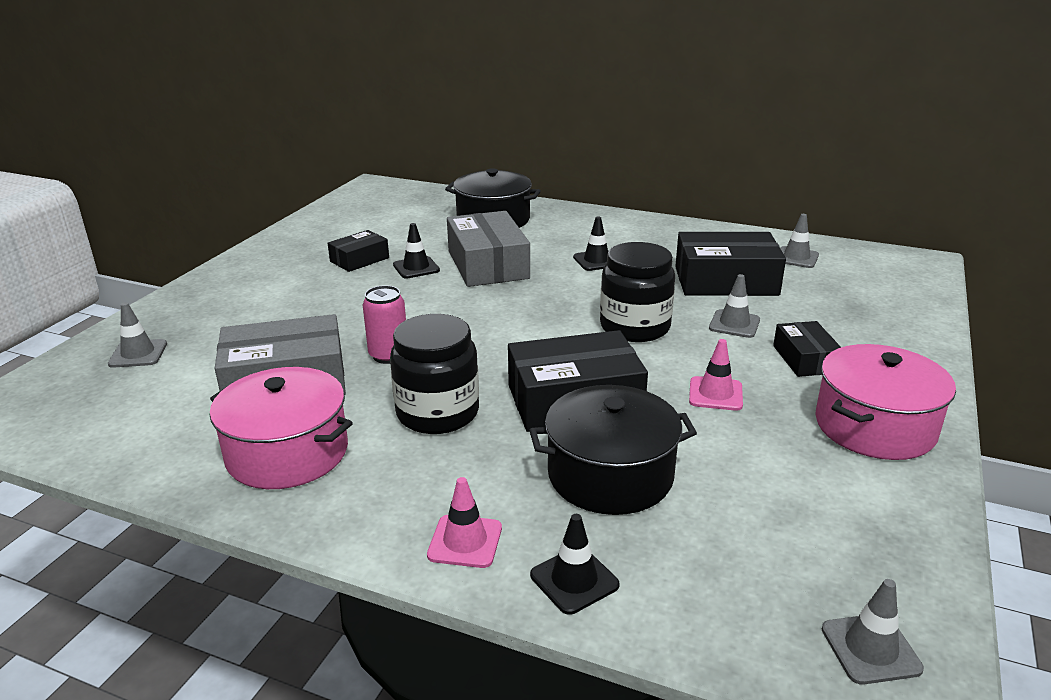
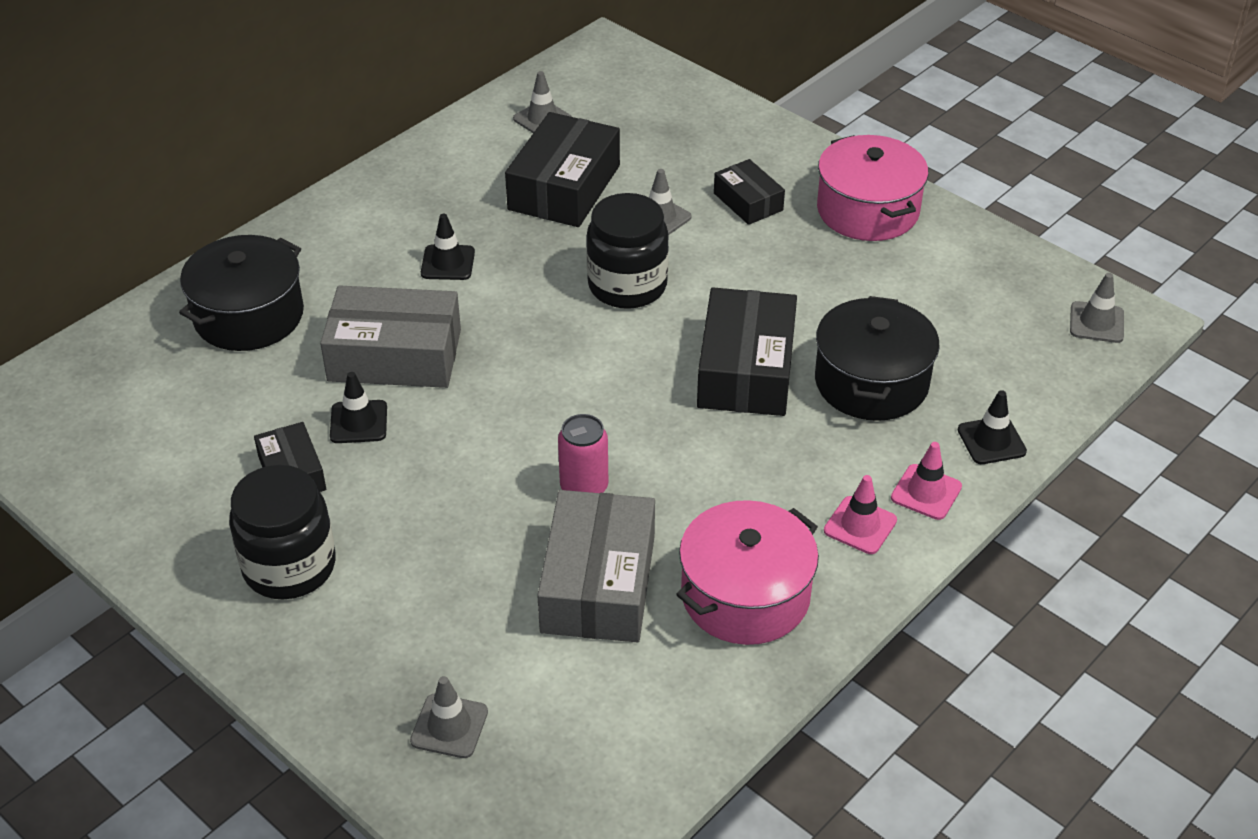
camera: 70 degrees left, 15 degrees up
black jar [390,314,479,434] -> black jar moved to [229,465,336,600]
pink traffic cone [689,339,743,411] -> pink traffic cone moved to [824,475,897,554]
black box [773,321,841,377] -> black box turned 45 degrees clockwise [714,159,785,225]

